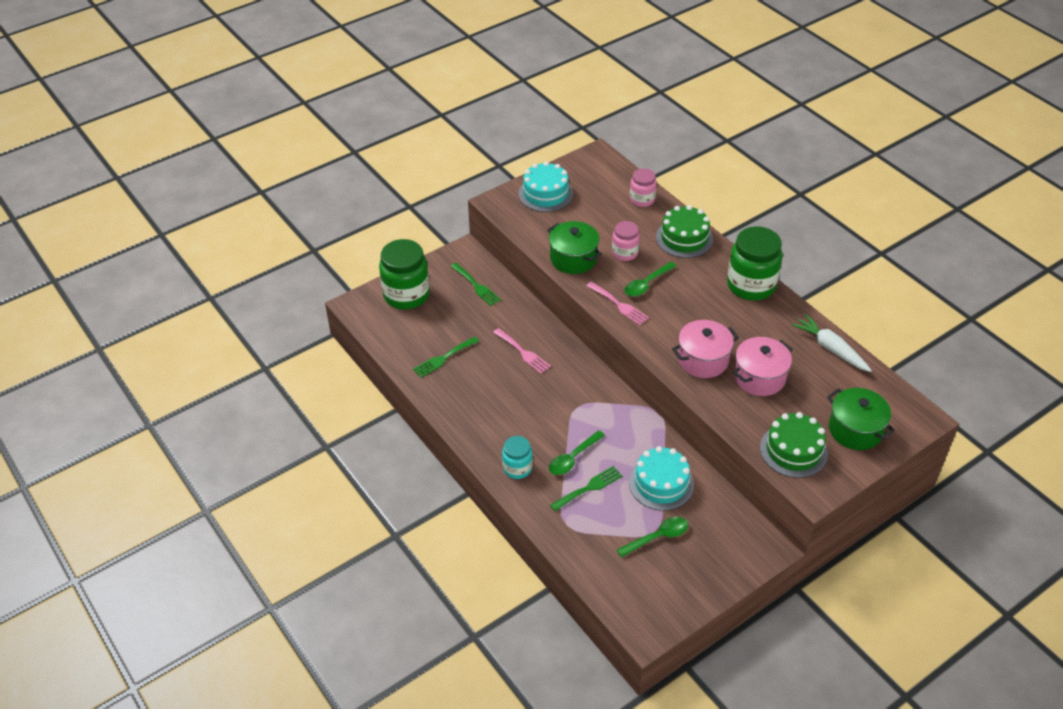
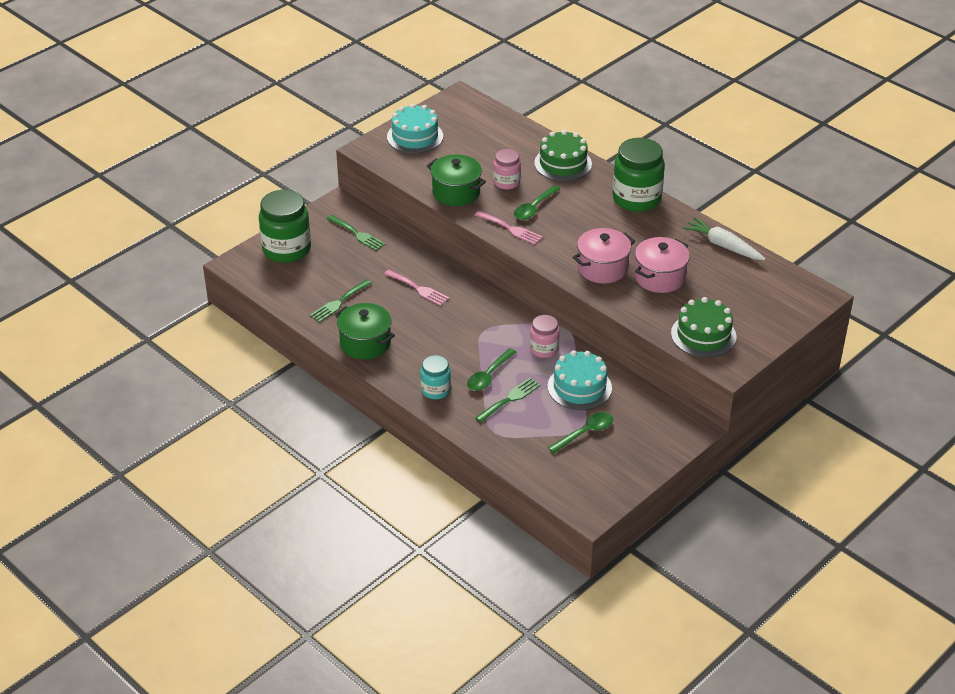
camera: 10 degrees left, 5 degrees down
pink jar [630,168,657,207] -> pink jar moved to [530,315,560,358]
green pot [827,388,895,450] -> green pot moved to [335,303,395,359]

